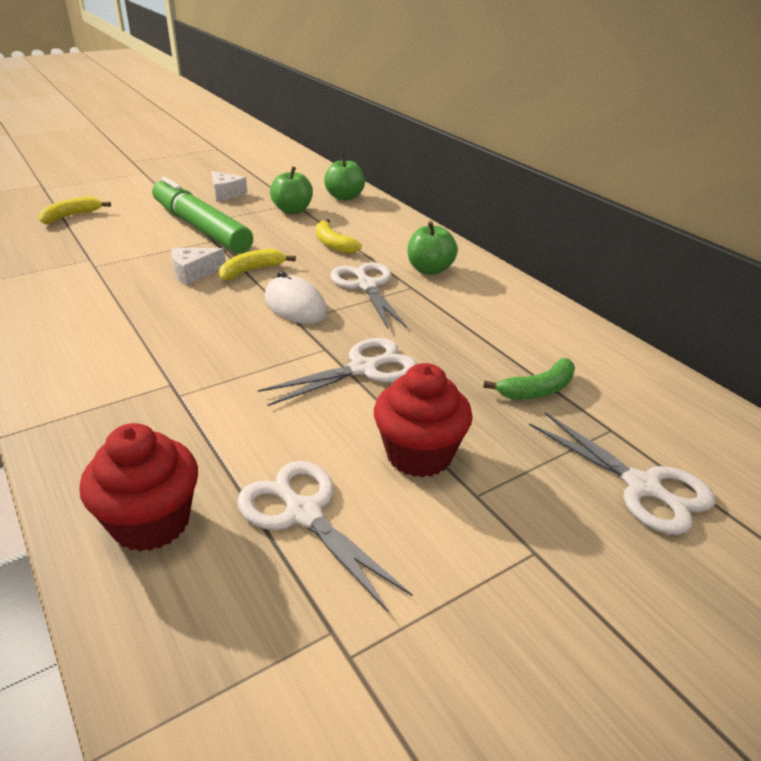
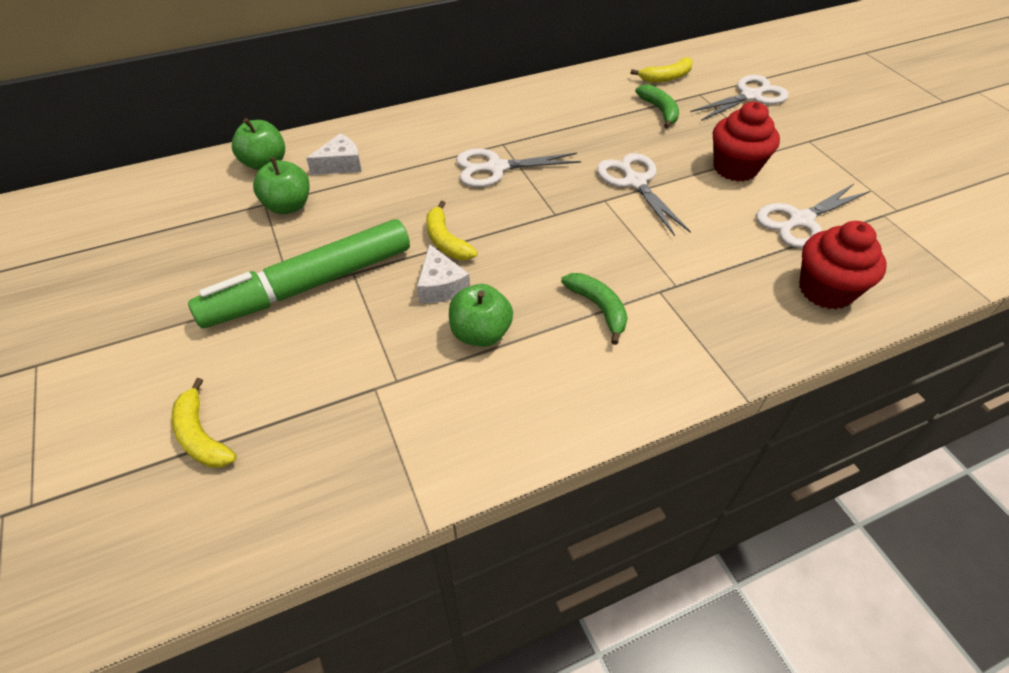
camera: 80 degrees left, 15 degrees up
white cheese [212,171,247,201] -> white cheese moved to [306,133,362,175]
white mouse [265,271,327,324] -> none
yellow banana [316,219,362,254] -> yellow banana moved to [631,57,693,83]
green apple [408,221,458,275] -> green apple moved to [449,284,513,347]
none -> green banana [561,273,628,345]

